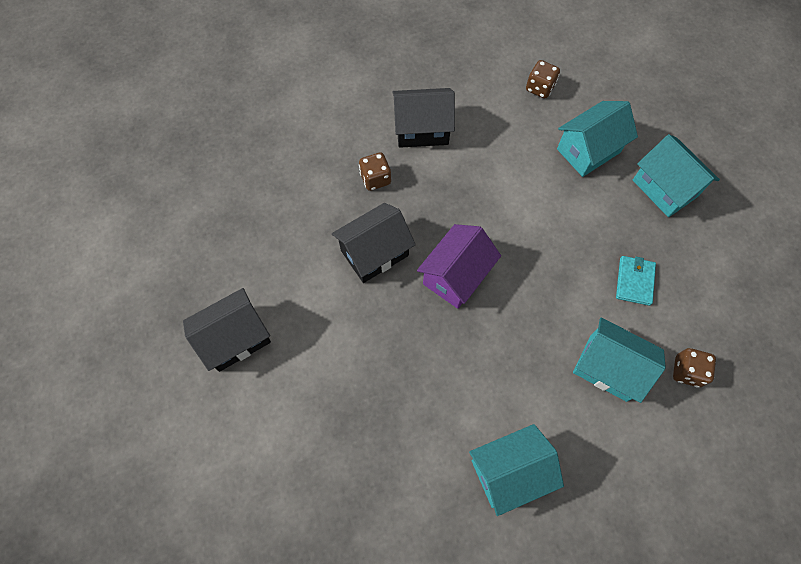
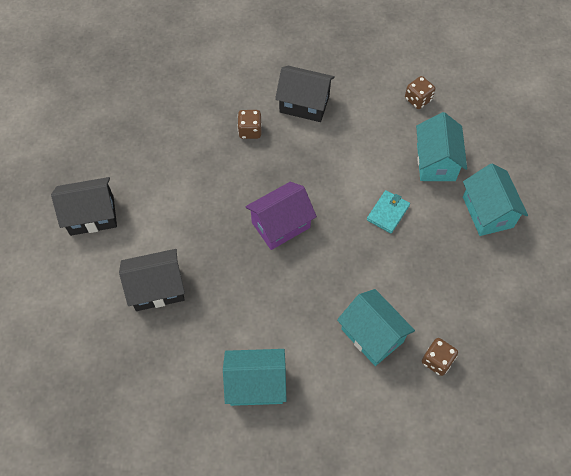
camera: 20 degrees right, 5 degrees down
black house [332,203,416,283] -> black house moved to [119,249,185,311]
turquoise house [557,101,638,177] -> turquoise house turned 75 degrees counterclockwise [416,112,467,181]
turquoise wallet [616,256,656,306] -> turquoise wallet moved to [367,190,410,233]

